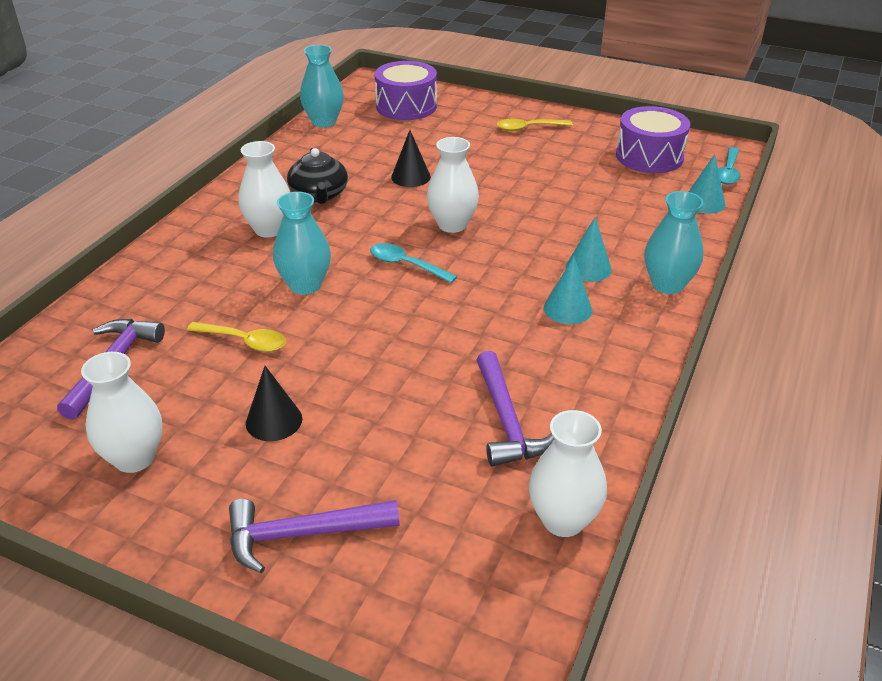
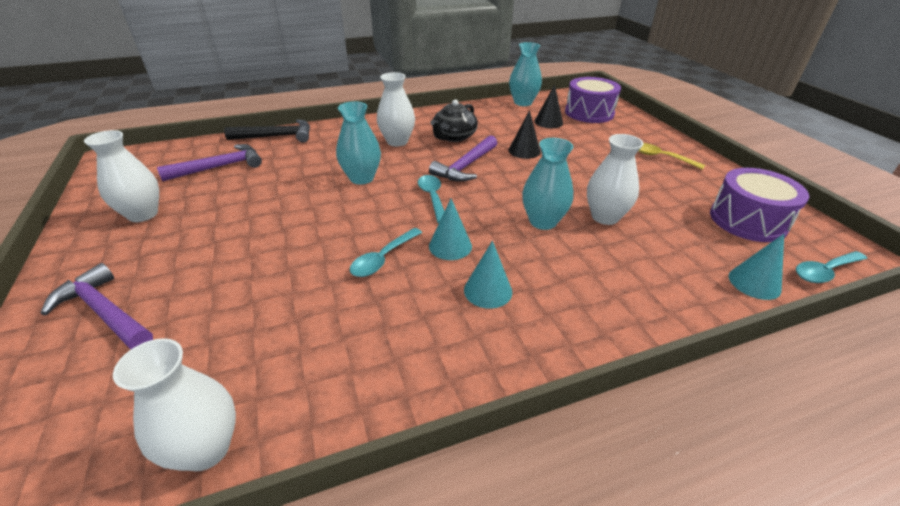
camera: 45 degrees right, 0 degrees up
yellow spoon [187,322,286,352] -> none
black cone [246,366,302,441] -> black cone moved to [534,85,563,128]
white vase [427,137,479,233] -> white vase moved to [587,134,644,225]
purple hammer [476,351,555,467] -> purple hammer moved to [429,135,497,182]
turquoise cone [566,217,612,282] -> turquoise cone moved to [429,199,472,260]
turquoise vase [645,191,704,294] -> turquoise vase moved to [522,138,574,230]
none -> black hammer [224,119,310,143]
none -> turquoise spoon [349,228,422,277]

